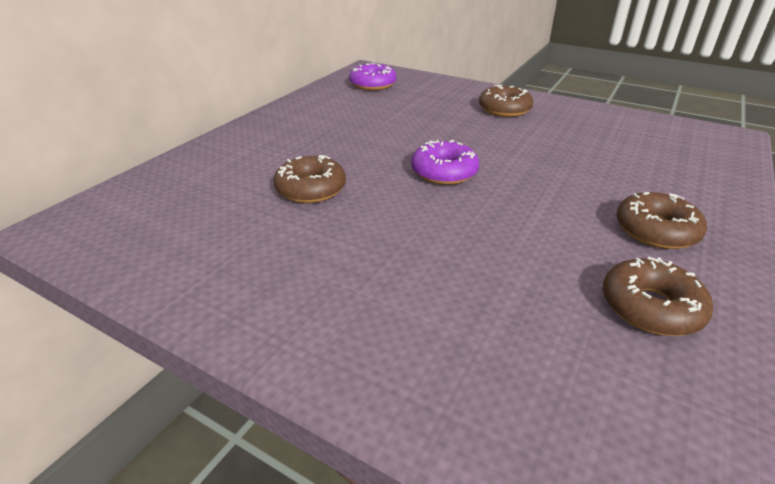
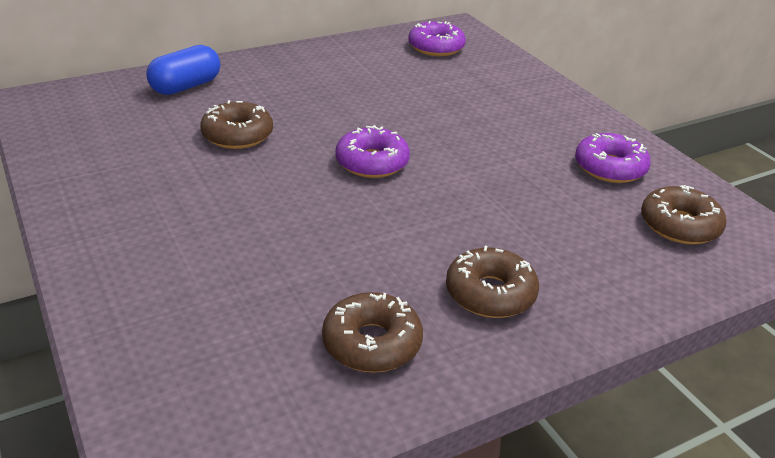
camera: 30 degrees right, 0 degrees up
brown donut [479,85,534,117] -> brown donut moved to [641,185,727,244]
none -> blue capsule [146,45,220,95]
none -> purple donut [575,133,651,183]

